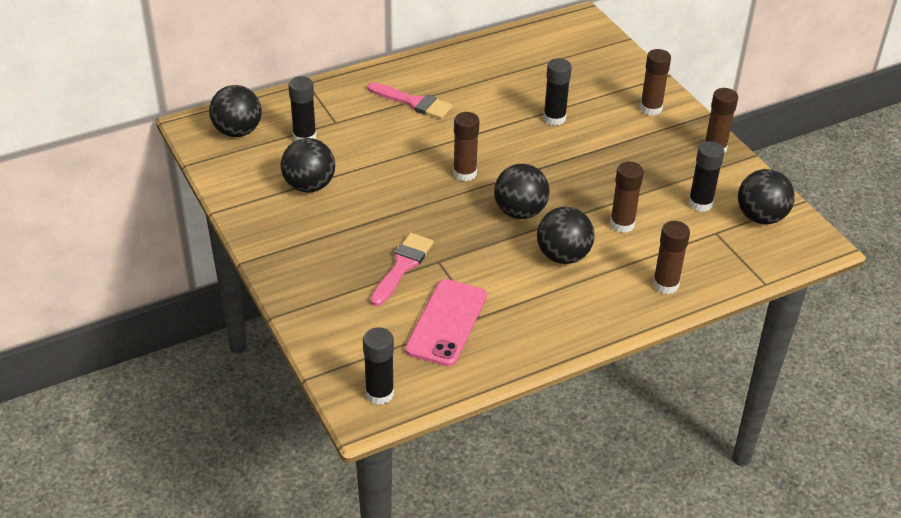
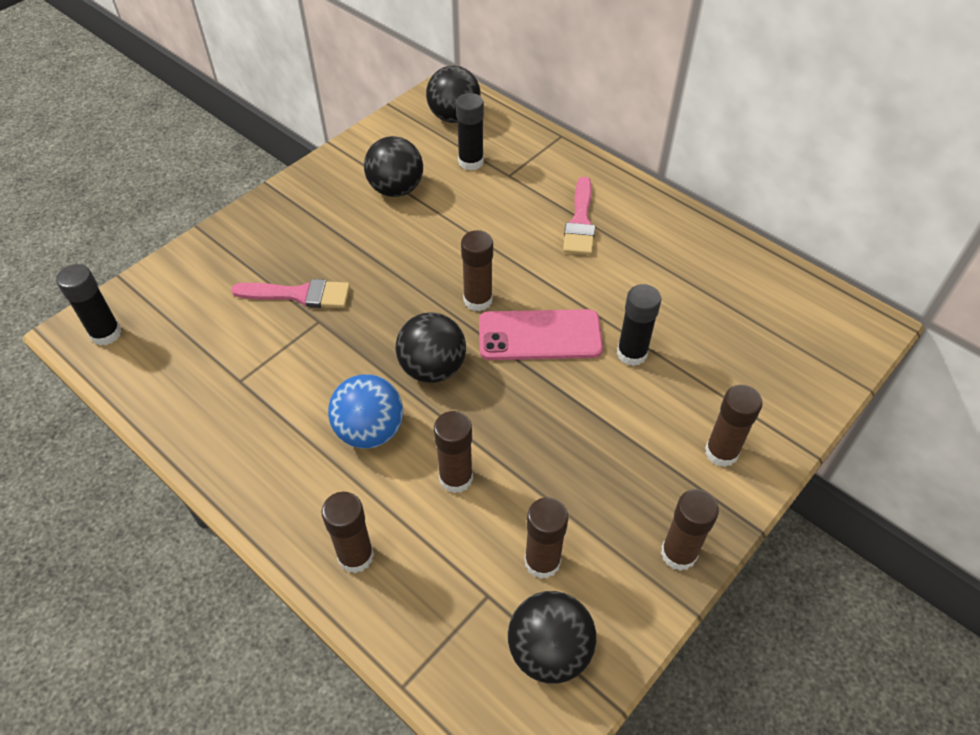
camera: 70 degrees right, 10 degrees up
pink phone [405,279,487,366] -> pink phone moved to [479,309,603,360]
black ball [537,207,594,264] -> blue ball [328,374,403,449]
black glue stick [688,141,725,212] -> brown glue stick [524,497,568,579]

